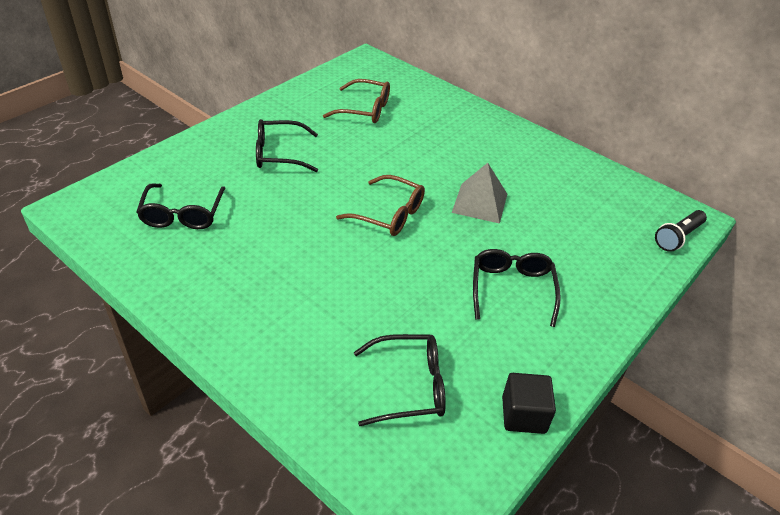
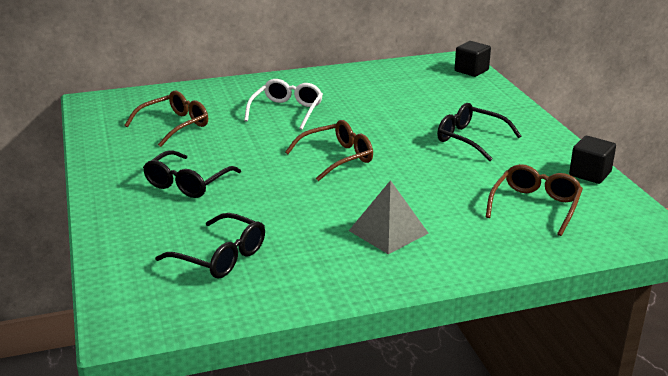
camera: 55 degrees left, 15 degrees down
black glasses [354,334,446,426] -> brown glasses [486,164,583,236]
grey pyramid [452,163,507,224] -> grey pyramid moved to [349,180,428,254]
black flashlight [655,210,707,252] -> black cube [455,41,491,77]
none -> white glasses [244,79,323,130]

